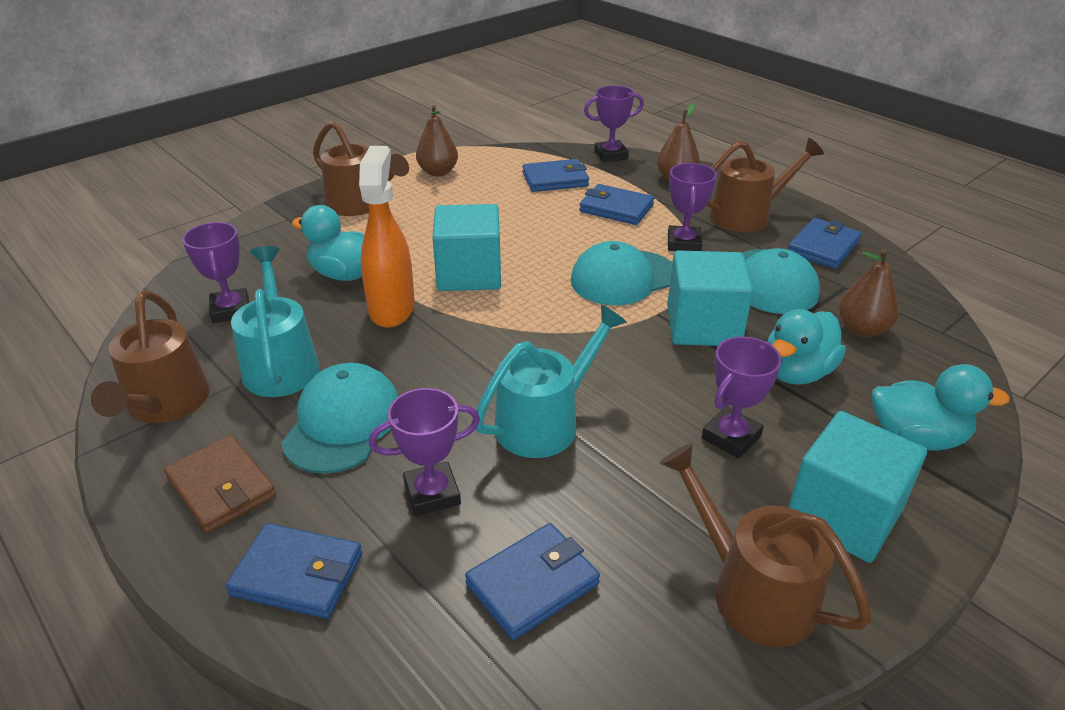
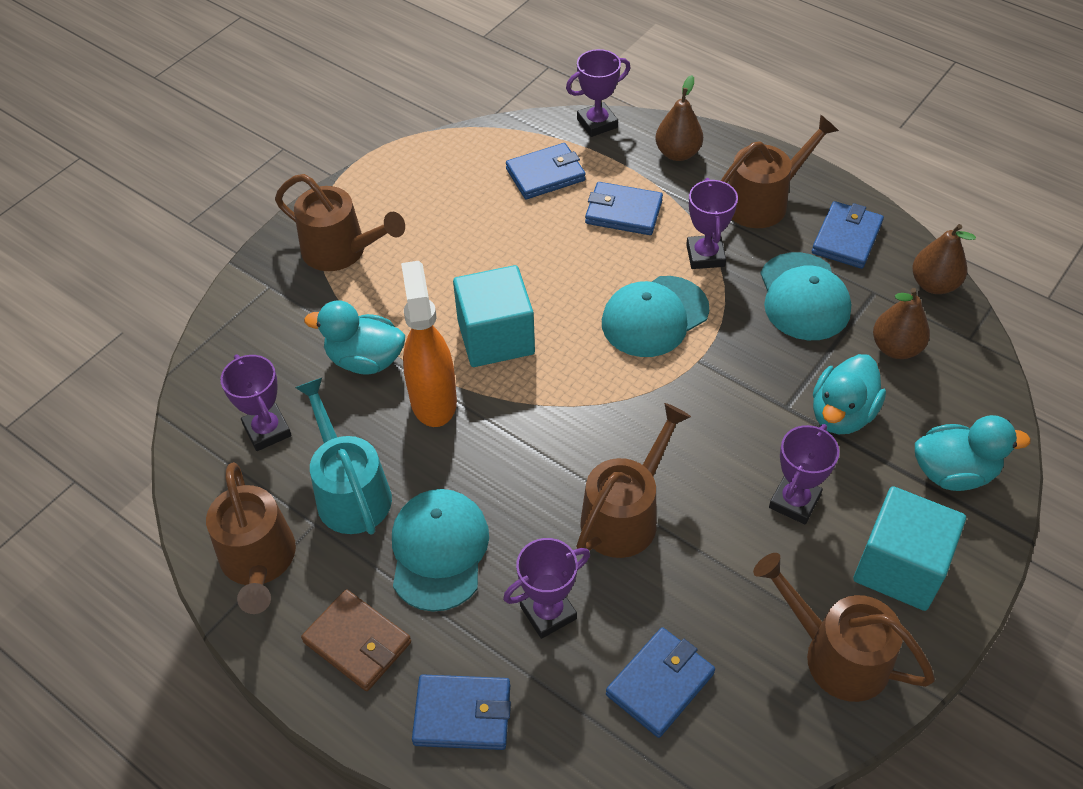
camera: 10 degrees left, 15 degrees up
brown pear [416,105,458,176] -> brown pear moved to [912,224,976,294]
turquoise watering can [476,305,627,458] -> brown watering can [576,403,691,558]
turquoise cube [667,250,753,346] -> none

